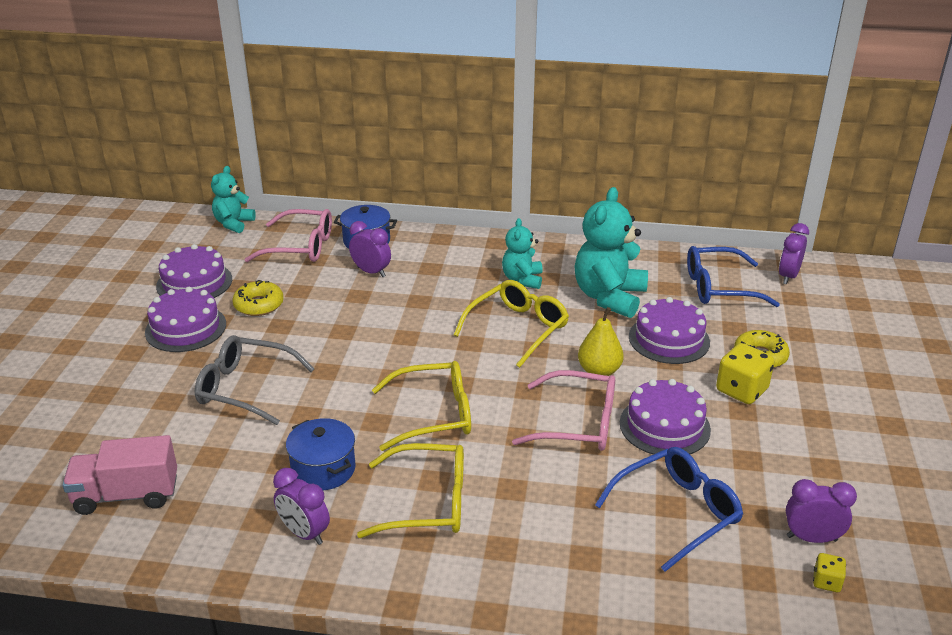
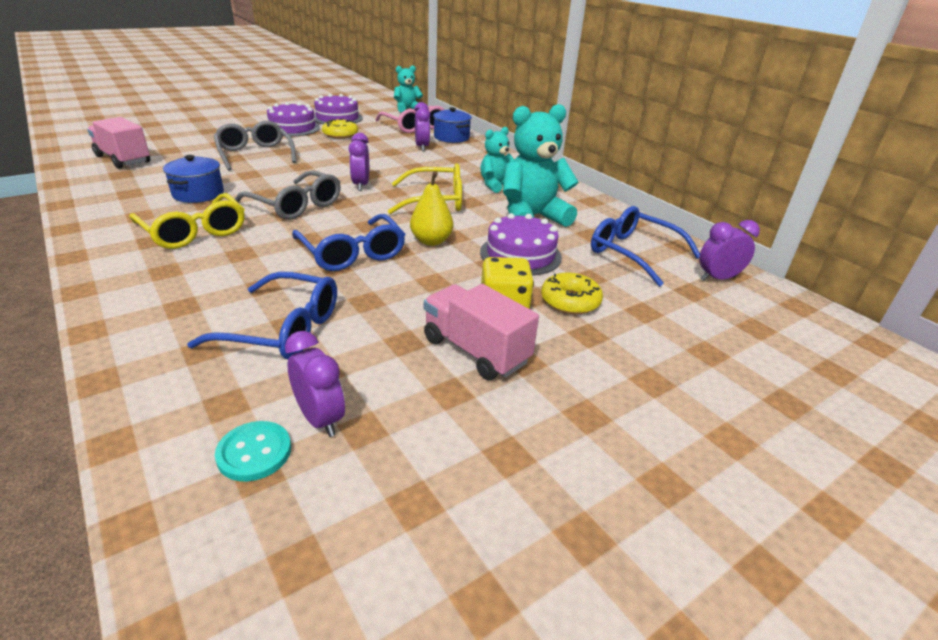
camera: 45 degrees right, 0 degrees up
purple clock [273,468,330,545] -> purple clock moved to [349,133,369,191]
yellow glasses [372,361,471,451] -> grey glasses [235,170,341,220]
pink glasses [512,370,615,451] -> blue glasses [292,214,405,271]
purple cake [620,379,711,457] -> none
yellow dice [813,553,846,592] -> turquoise button [215,421,291,481]
none -> pink truck [424,284,539,380]

